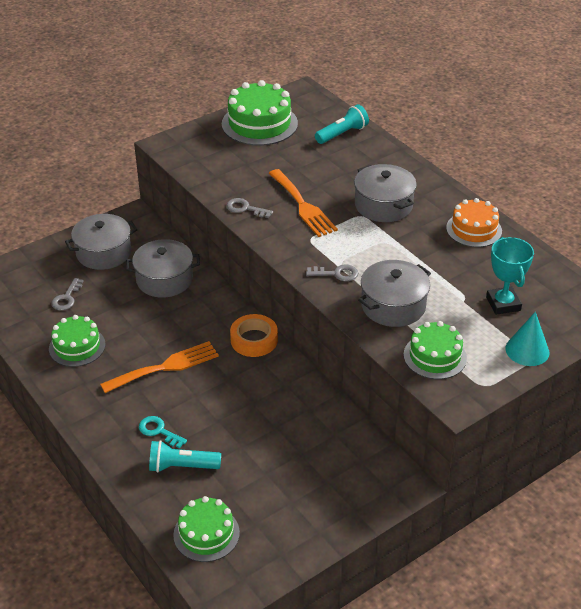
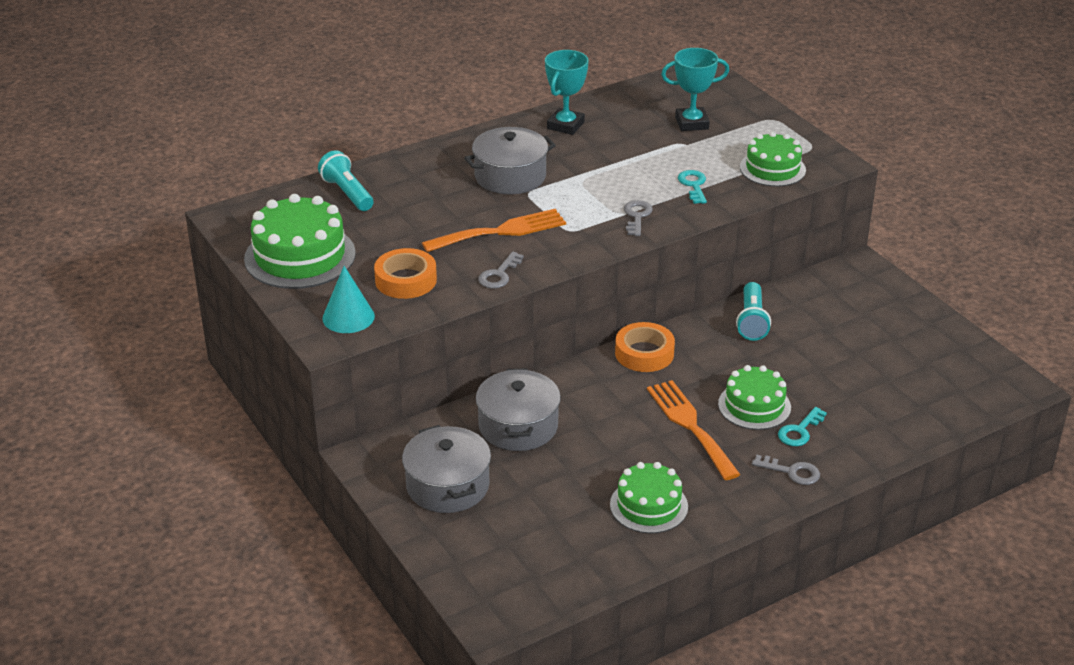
camera: 85 degrees left, 5 degrees down
grey key [51,278,84,311] -> grey key moved to [752,455,820,485]
turquoise flashlight [149,440,221,473] -> turquoise flashlight moved to [736,282,771,341]
green cake [173,496,240,562] -> green cake moved to [718,365,791,430]
grey pot [358,260,431,327] -> turquoise key [678,170,707,204]
orange cake [446,198,502,247] -> turquoise trophy [545,50,589,135]
turquoise cone [505,312,549,366] -> turquoise cone moved to [322,266,375,333]
none -> orange tape [374,248,437,299]

